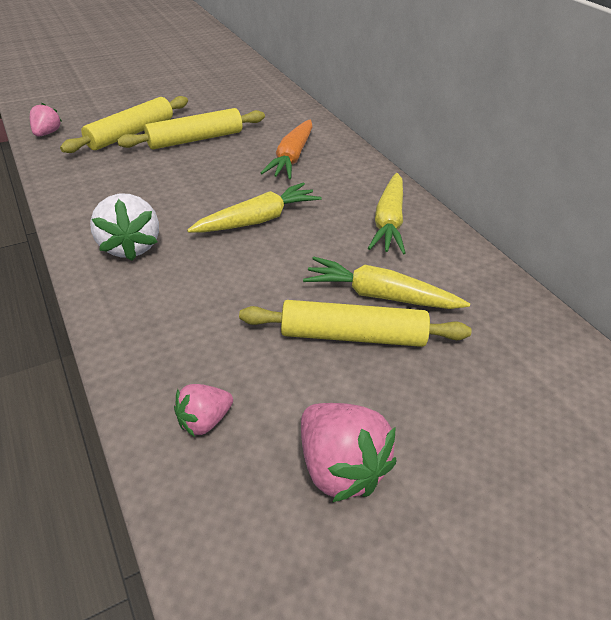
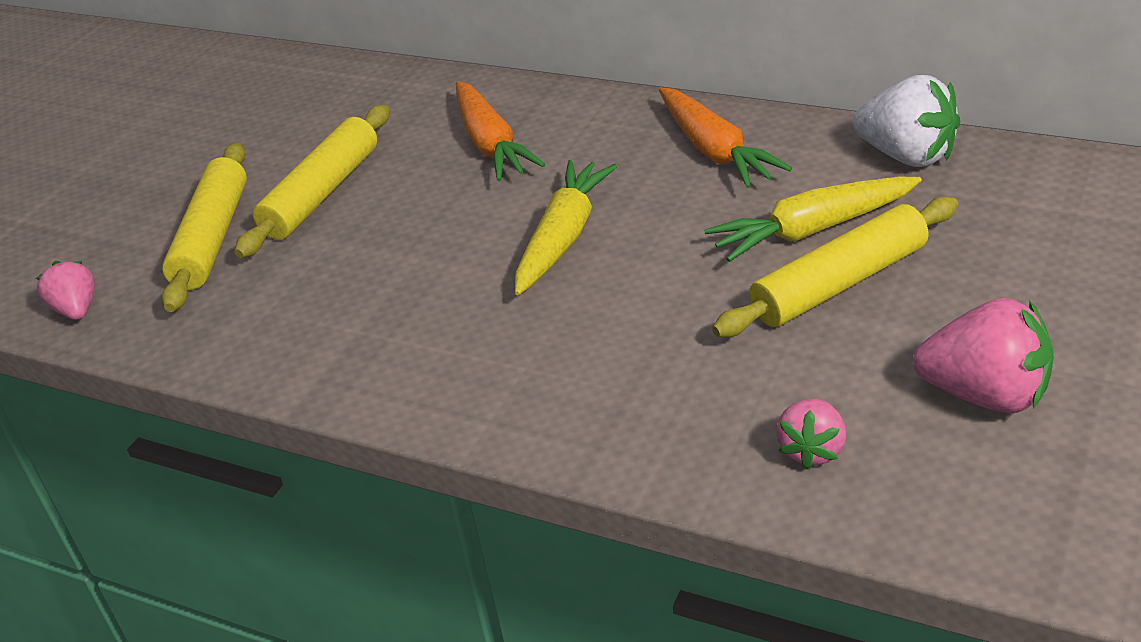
camera: 30 degrees left, 5 degrees down
white strawberry [90,194,159,261] -> white strawberry moved to [853,75,960,167]
yellow carrot [368,173,406,255] -> orange carrot [659,88,792,188]

